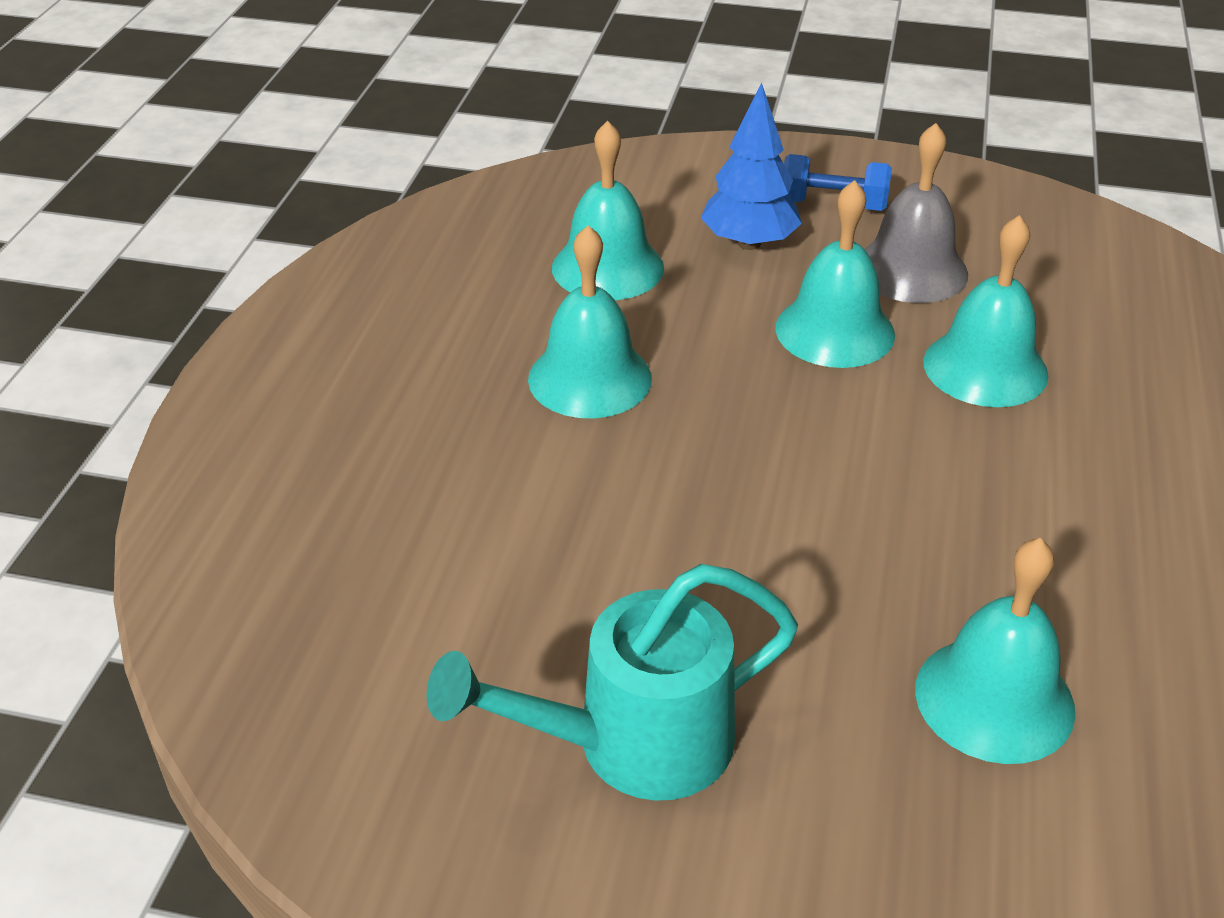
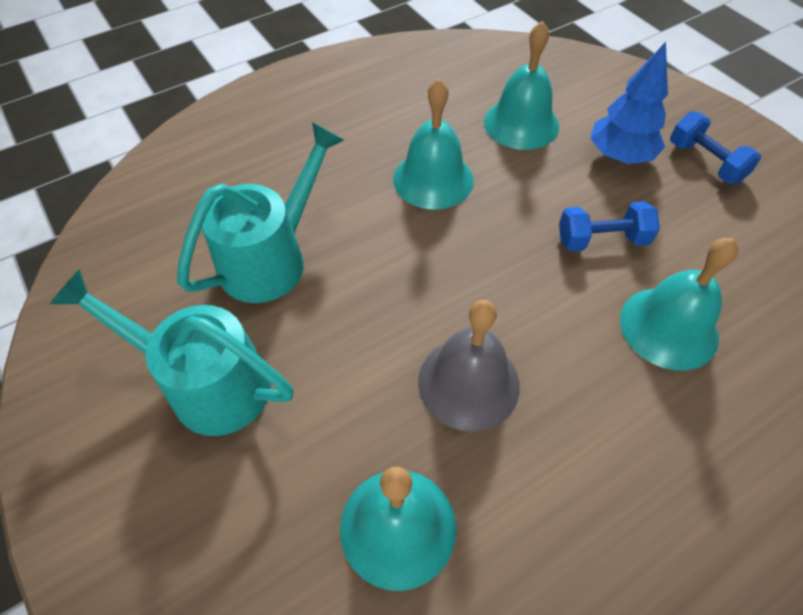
camera: 45 degrees right, 15 degrees up
turquoise bell [776,180,895,368] -> blue dumbbell [559,201,660,252]
grey bell [864,123,968,303] -> grey bell moved to [418,300,520,431]
none -> turquoise watering can [177,122,344,303]

